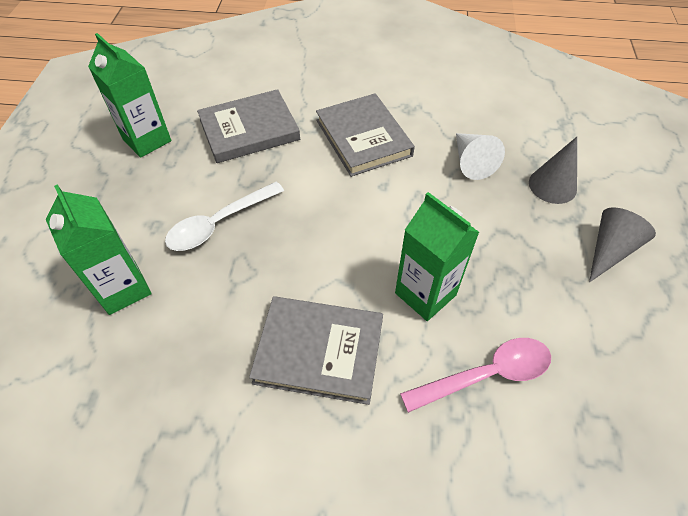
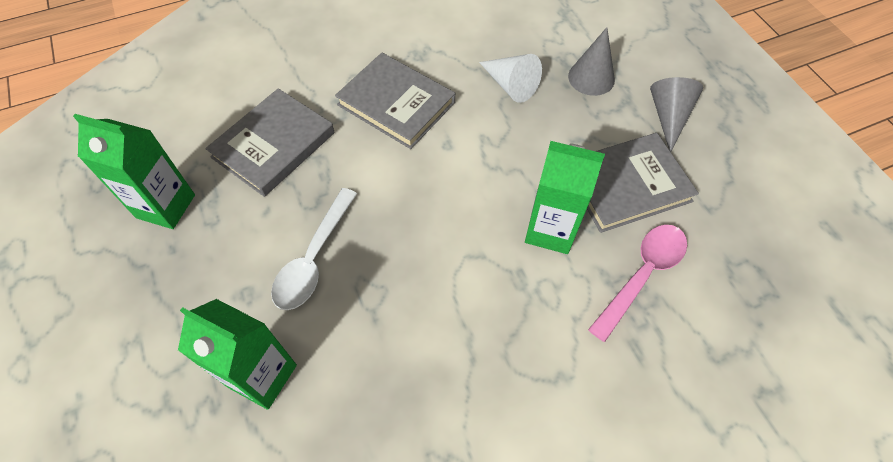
camera: 30 degrees left, 5 degrees up
grey book [249,296,383,405] -> grey book moved to [587,133,699,233]

